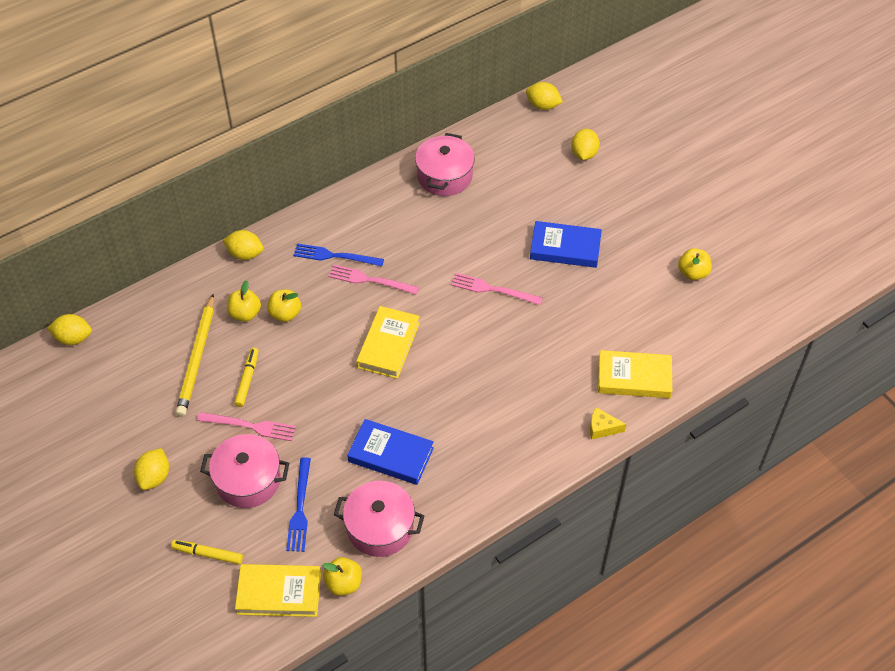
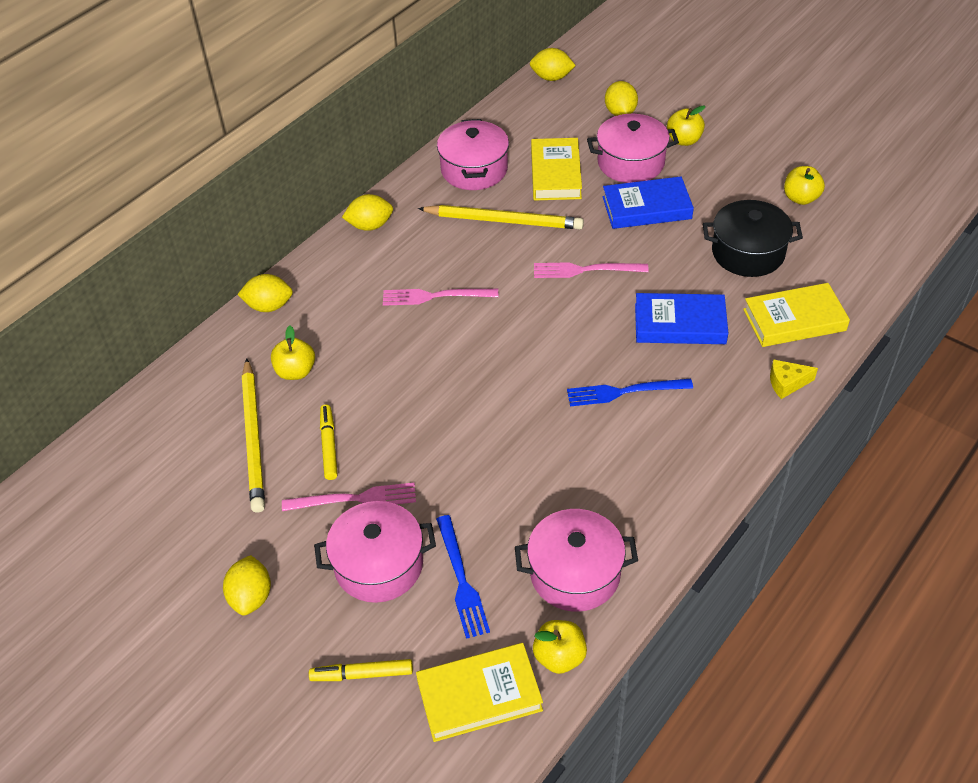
camera: 15 degrees left, 5 degrees down
yellow lemon [47,314,92,345] -> yellow lemon moved to [342,194,393,231]
yellow apple [267,289,301,322] -> yellow apple moved to [667,105,706,146]
blue fork [293,243,384,266] -> blue fork moved to [567,379,693,406]
blue book [347,419,434,485] -> blue book moved to [635,293,728,344]
yellow book [356,306,420,379] -> yellow book moved to [531,138,582,201]
none -> yellow pencil [418,205,584,230]
none -> pink pot [587,114,679,183]
none -> black pot [703,200,803,277]

